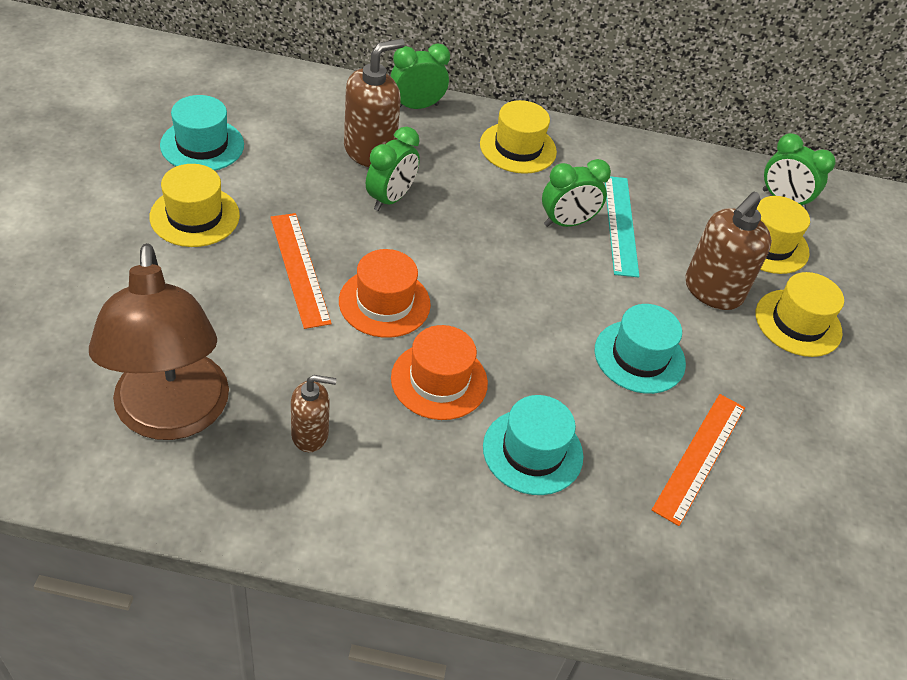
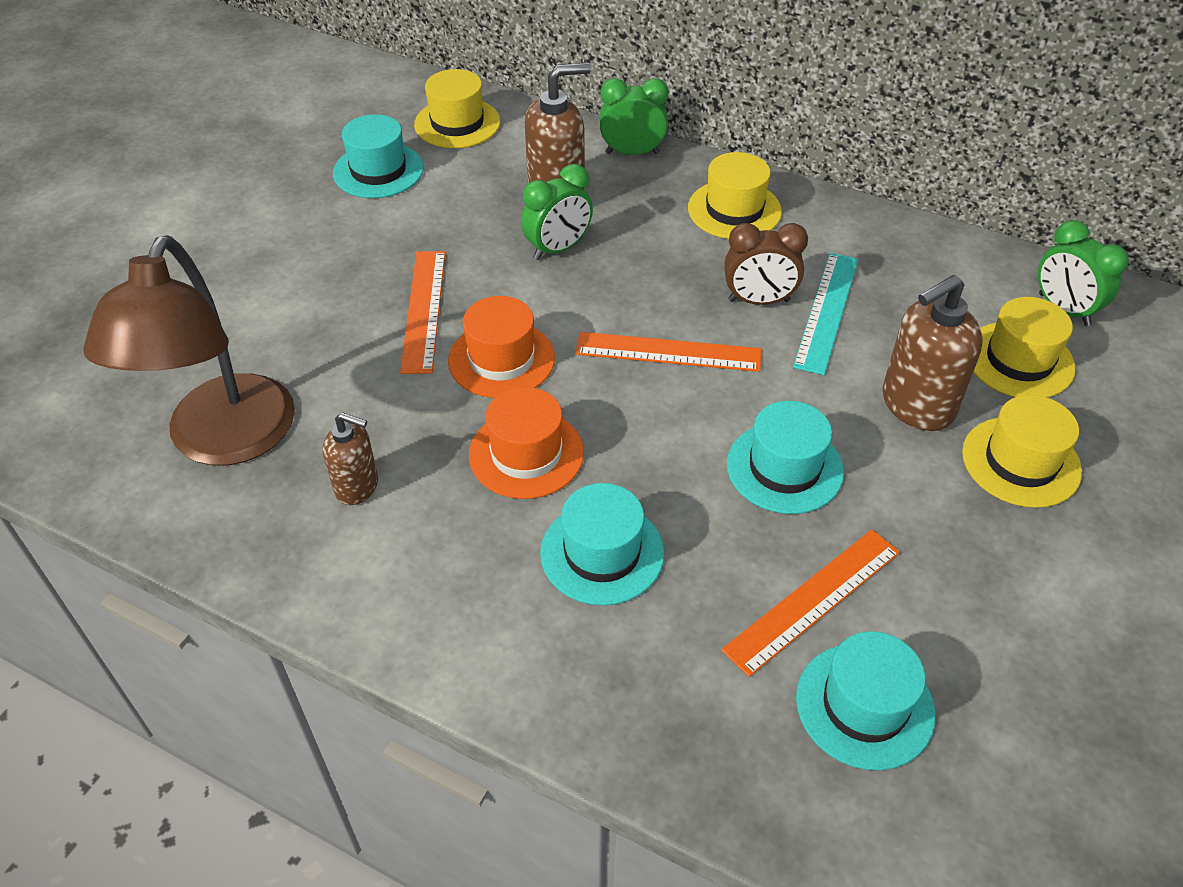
camera: 25 degrees right, 0 degrees up
yellow hat [149,164,240,247] -> yellow hat moved to [414,69,500,148]
green clock [542,159,611,227] -> brown clock [724,223,808,305]
none -> orange ruler [575,332,761,372]
none -> turquoise hat [796,631,935,770]

